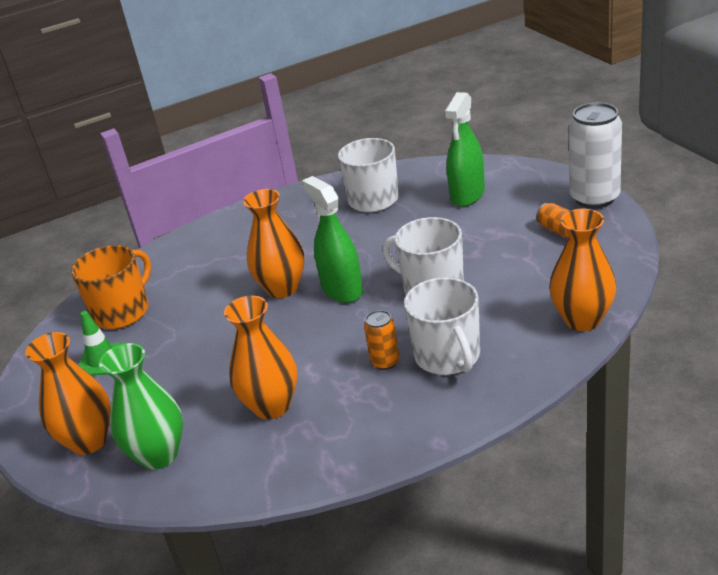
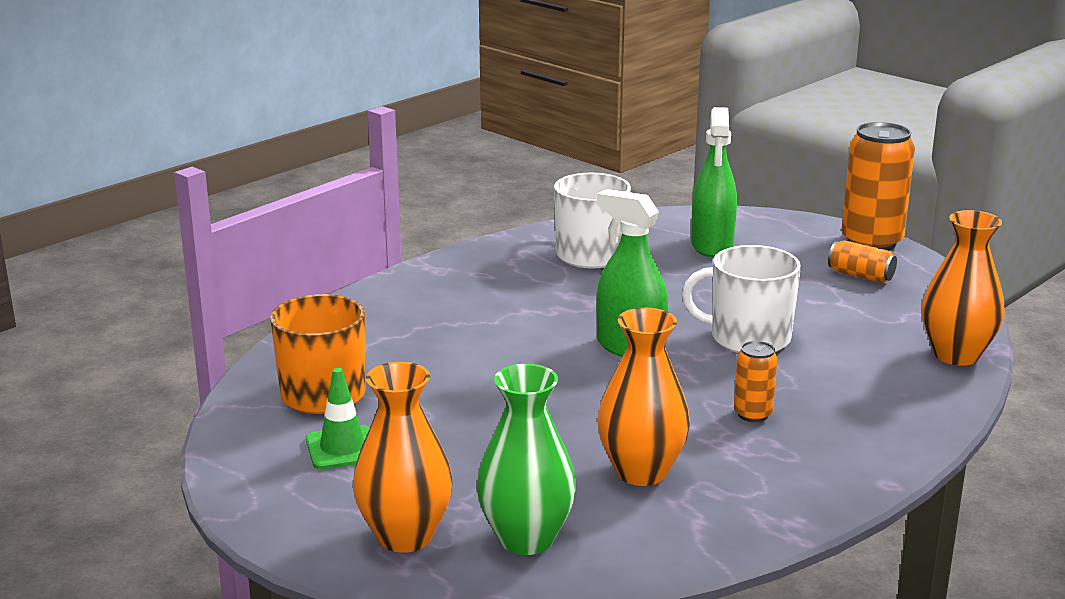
camera: 25 degrees left, 10 degrees down
orange vase [243,189,305,298] -> none
white mug [404,277,480,375] -> none
white can [569,103,622,208] -> orange can [842,122,915,251]

